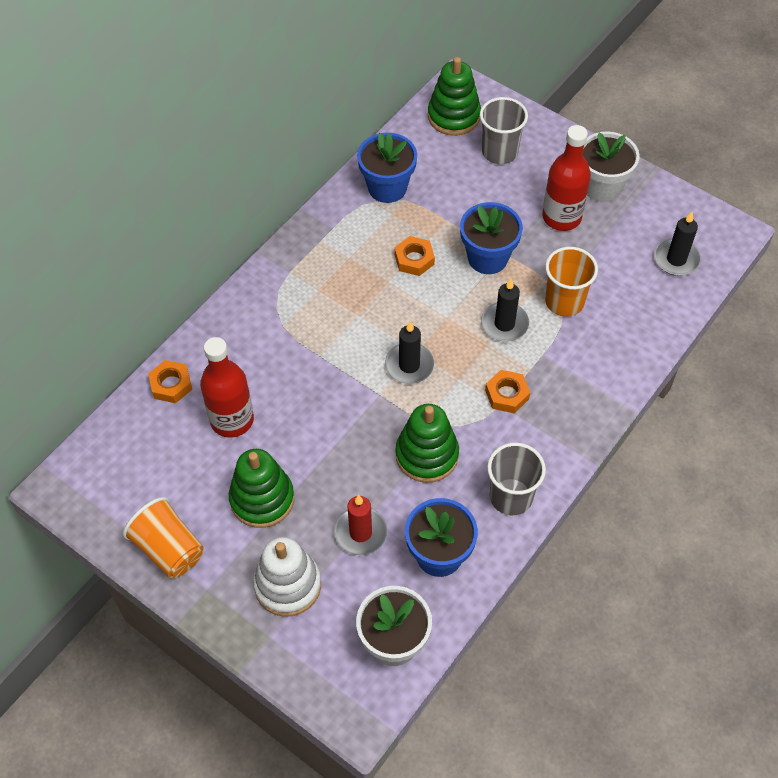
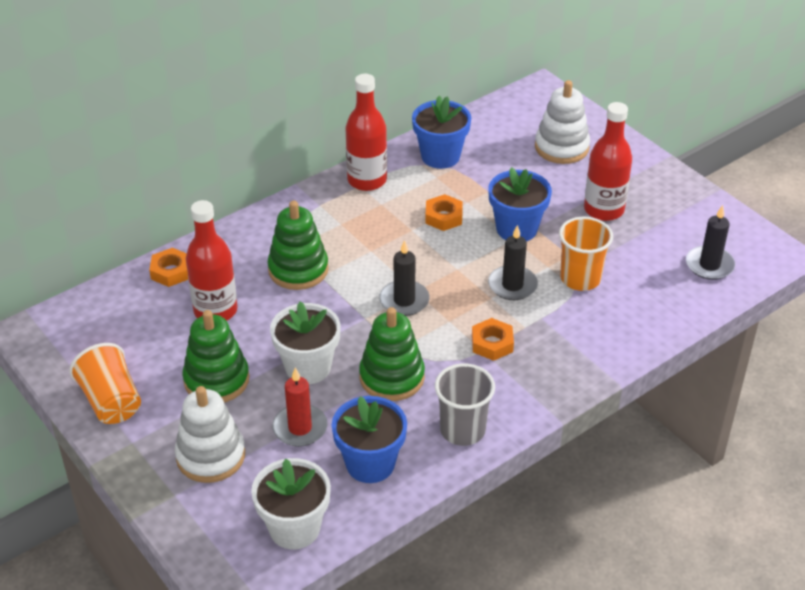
camera: 15 degrees right, 15 degrees down
green stacking toy [428,57,481,136] -> green stacking toy moved to [267,201,329,290]
grey cup [480,97,528,164] -> white stacking toy [535,80,590,164]
white flower pot [583,132,640,202] -> white flower pot moved to [270,302,341,384]
none -> red bottle [345,74,387,191]

